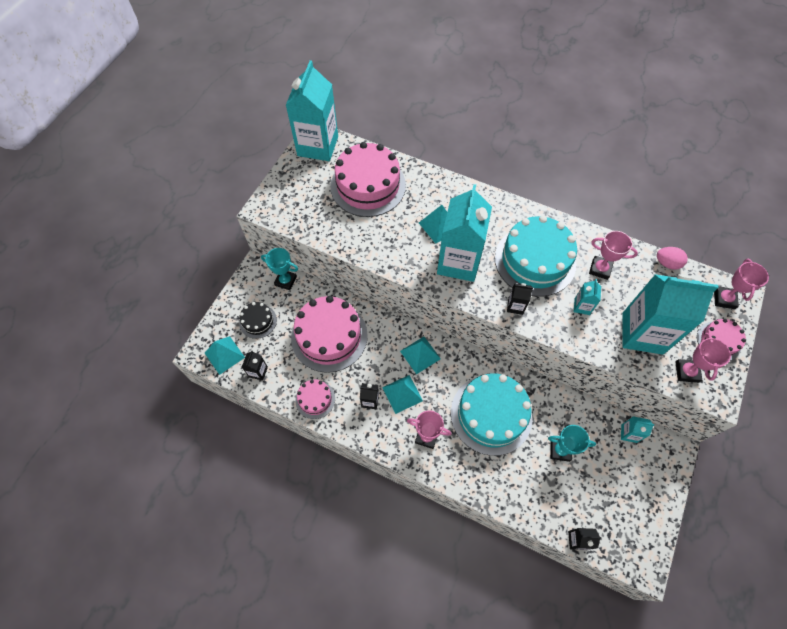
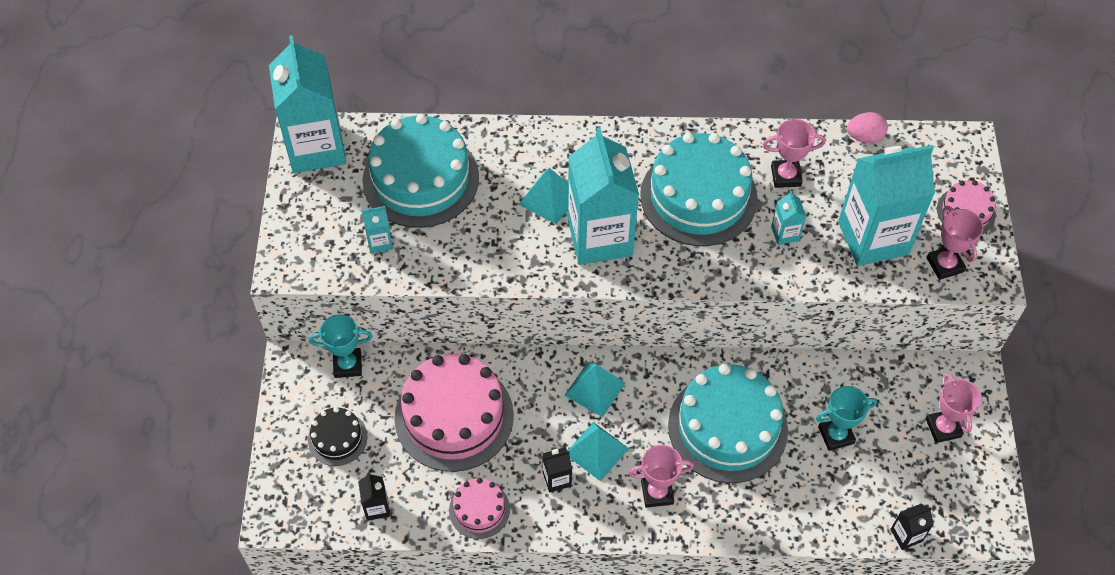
camera: 25 degrees left, 5 degrees down
turquoise pyramid [205,336,245,375] -> none
pink cake [330,142,406,217] -> turquoise cake [363,114,479,228]
black carton [507,283,533,315] -> none
turquoise carton [621,416,655,443] -> turquoise carton moved to [362,206,393,253]
pink trophy [714,259,769,309] -> pink trophy moved to [926,373,981,443]

